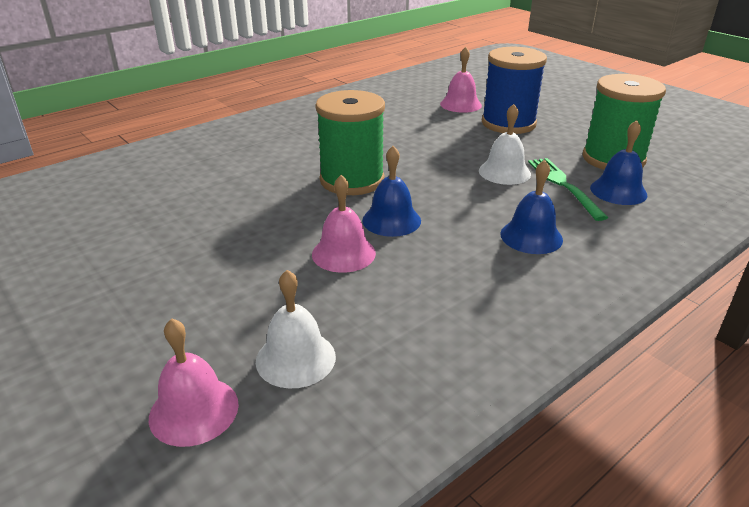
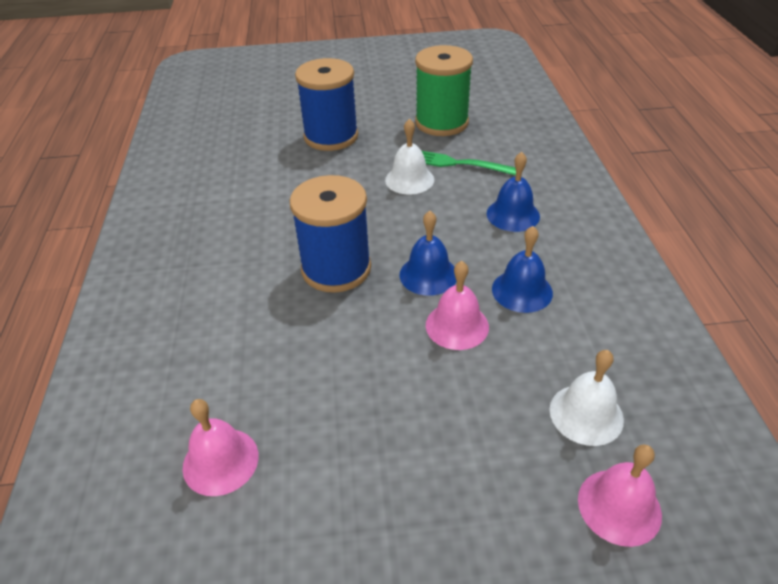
camera: 55 degrees left, 10 degrees up
green spool [315,90,385,195] -> blue spool [290,175,371,293]
pink bell [440,47,482,113] -> pink bell moved to [183,399,259,496]
blue bell [590,120,648,205] -> blue bell moved to [492,226,553,313]

